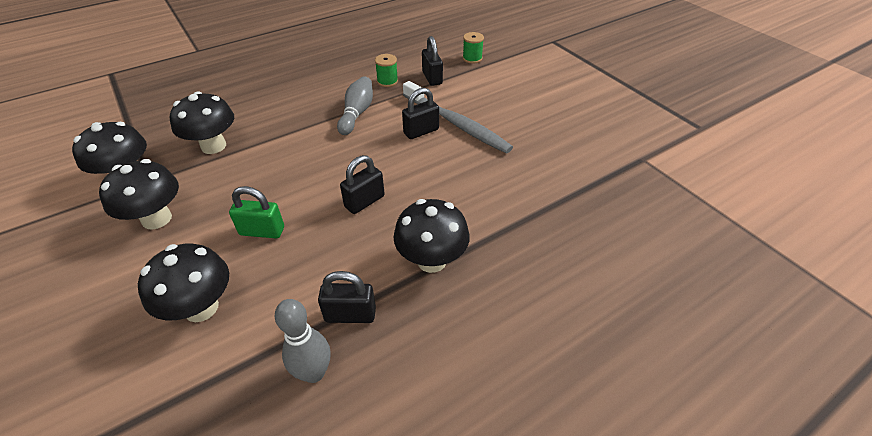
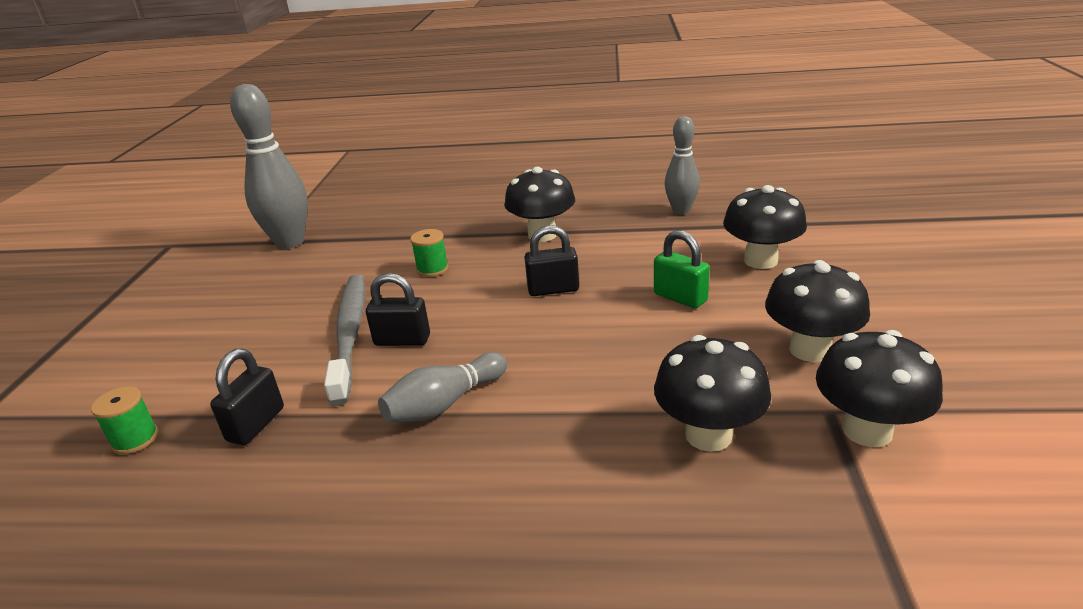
camera: 140 degrees left, 15 degrees down
black padlock [318,271,376,323] -> none
green spool [375,54,398,87] -> green spool moved to [410,229,449,277]
none -> grey bowling pin [230,84,308,249]

